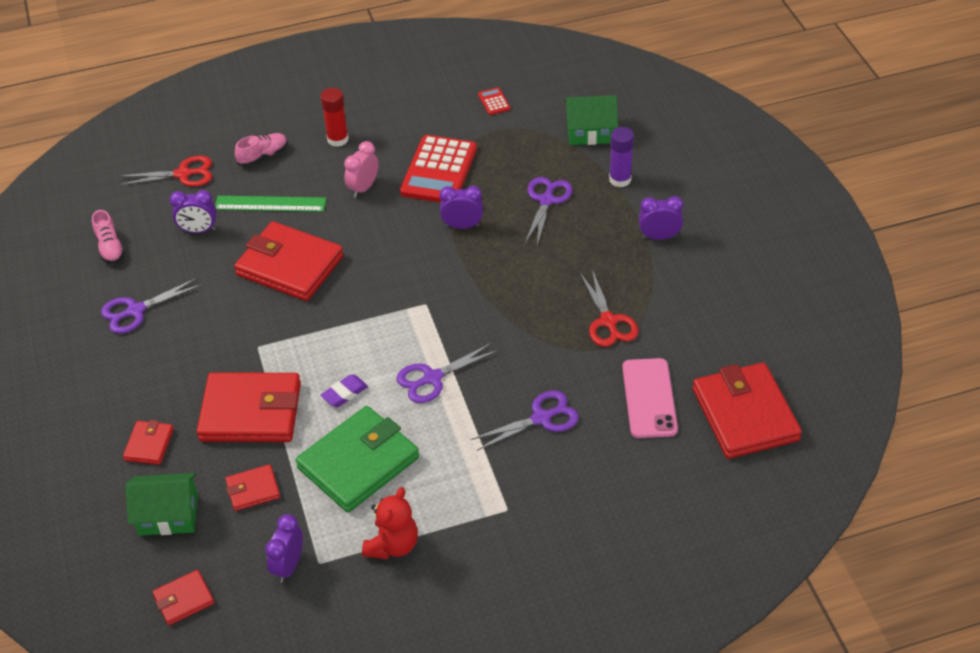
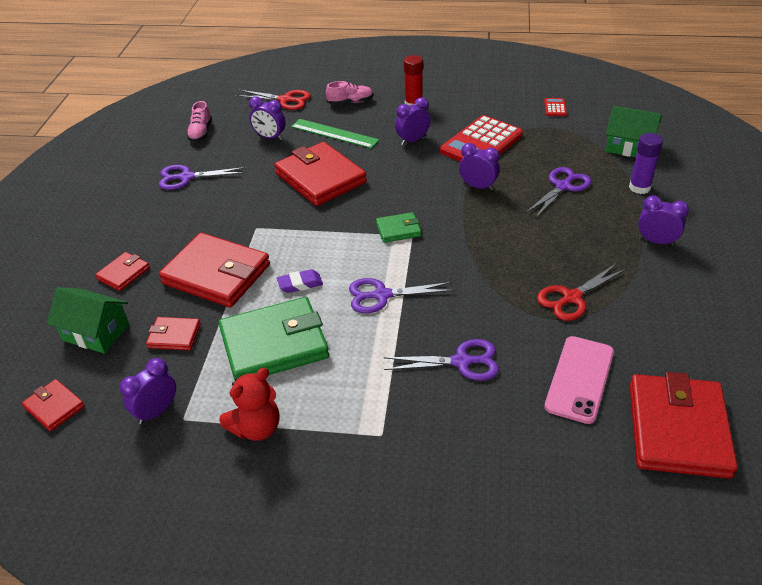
camera: 25 degrees right, 5 degrees down
red wallet [152,570,214,625] -> red wallet turned 45 degrees clockwise [22,379,85,431]
pink clock [344,141,379,198] -> purple clock [395,97,431,145]
red scissors [580,270,639,347] -> red scissors turned 45 degrees clockwise [537,263,627,321]
none -> green wallet [376,212,421,243]

